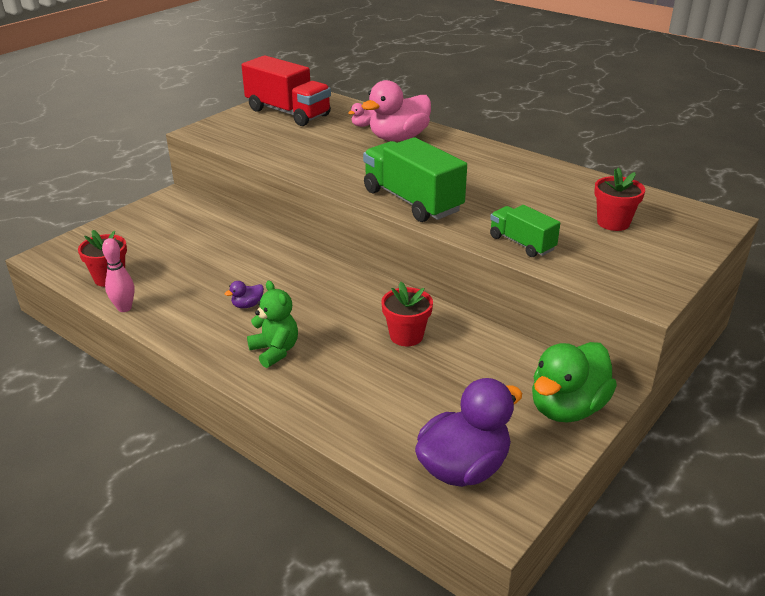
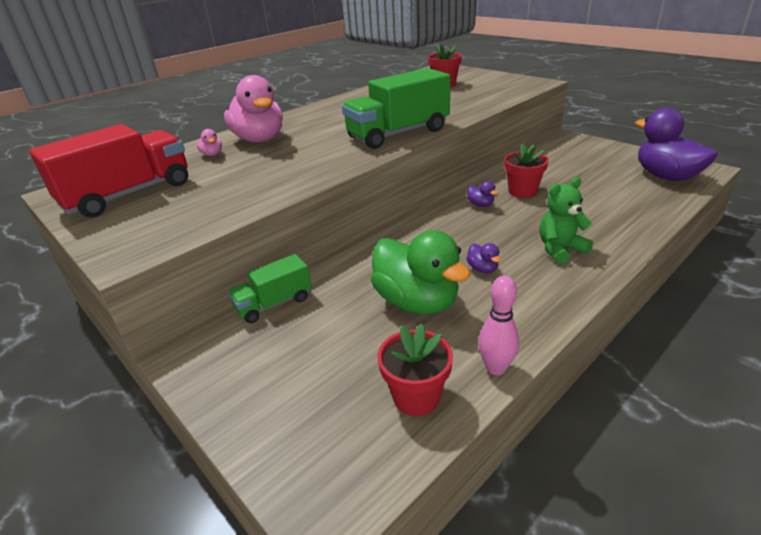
camera: 80 degrees left, 0 degrees up
green truck [490,205,560,257] -> green truck moved to [228,254,312,323]
green duck [532,342,617,423] -> green duck moved to [371,230,471,314]
none -> purple duck [467,181,498,207]

